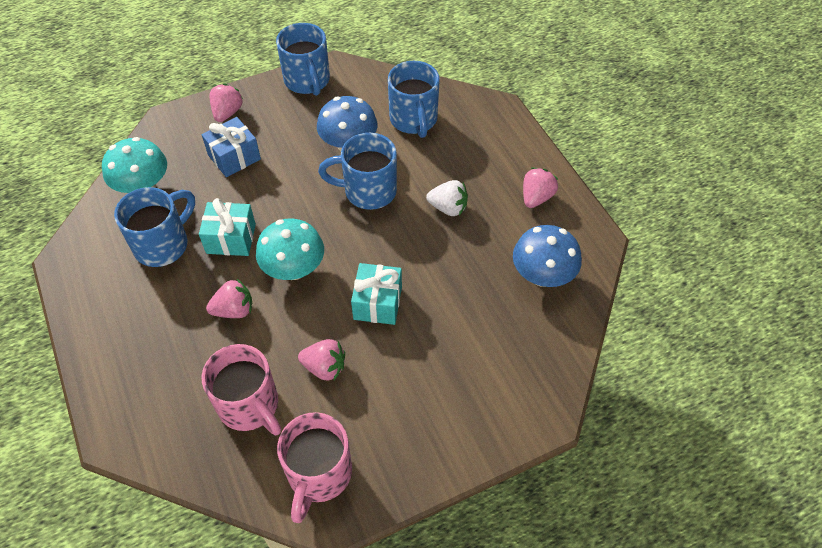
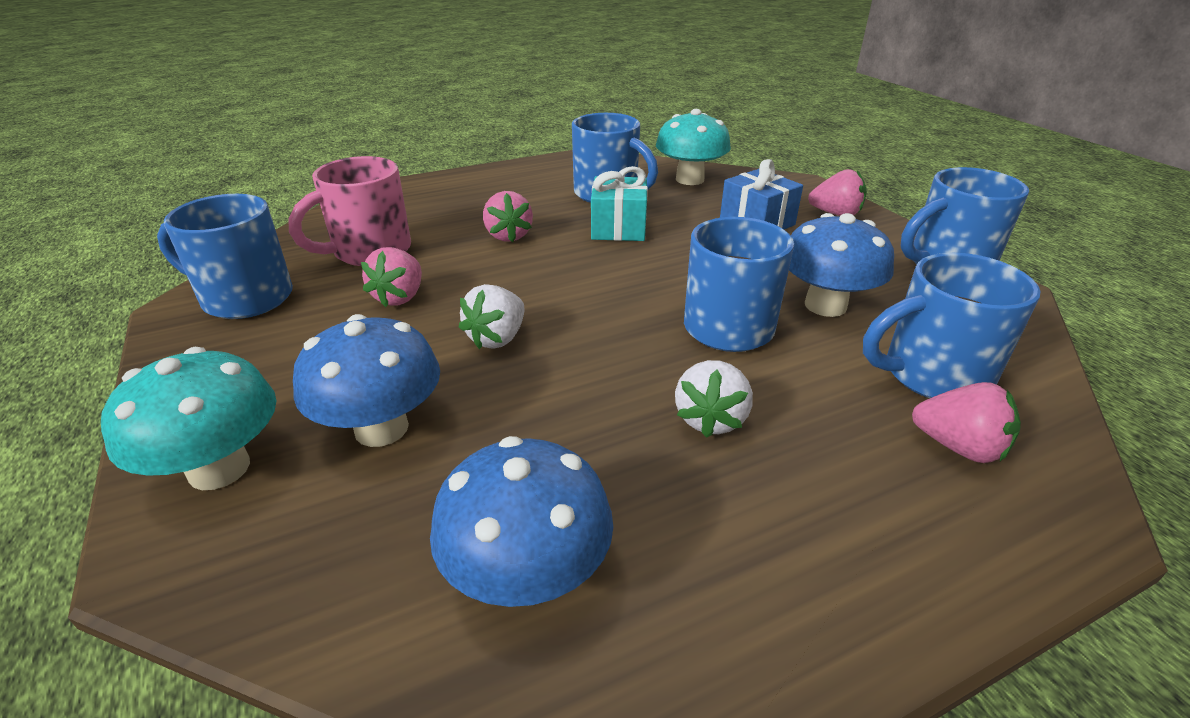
camera: 90 degrees right, 20 degrees down
turquoise mushroom [256,218,324,280] -> turquoise mushroom moved to [101,347,276,490]
pink mug [277,412,352,523] -> blue mug [157,194,293,319]
turquoise gift [351,263,402,325] -> white strawberry [459,284,525,349]
pink strawberry [523,168,558,208] -> pink strawberry moved to [912,382,1021,463]
none -> blue mushroom [293,314,440,447]

